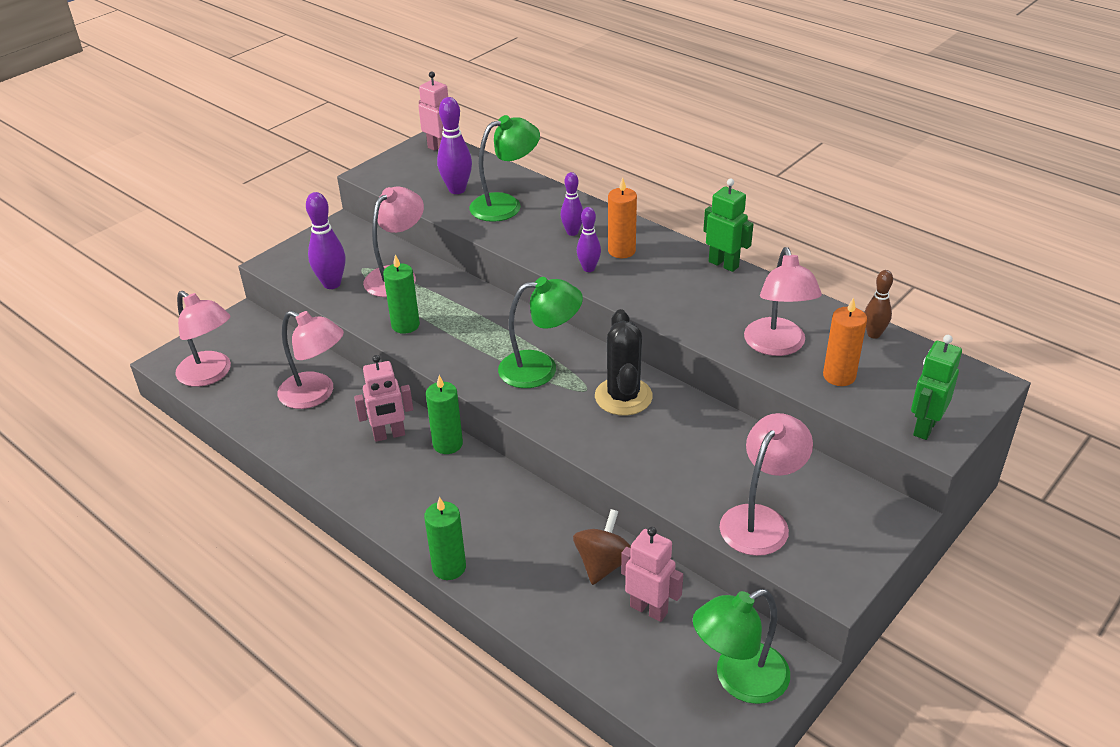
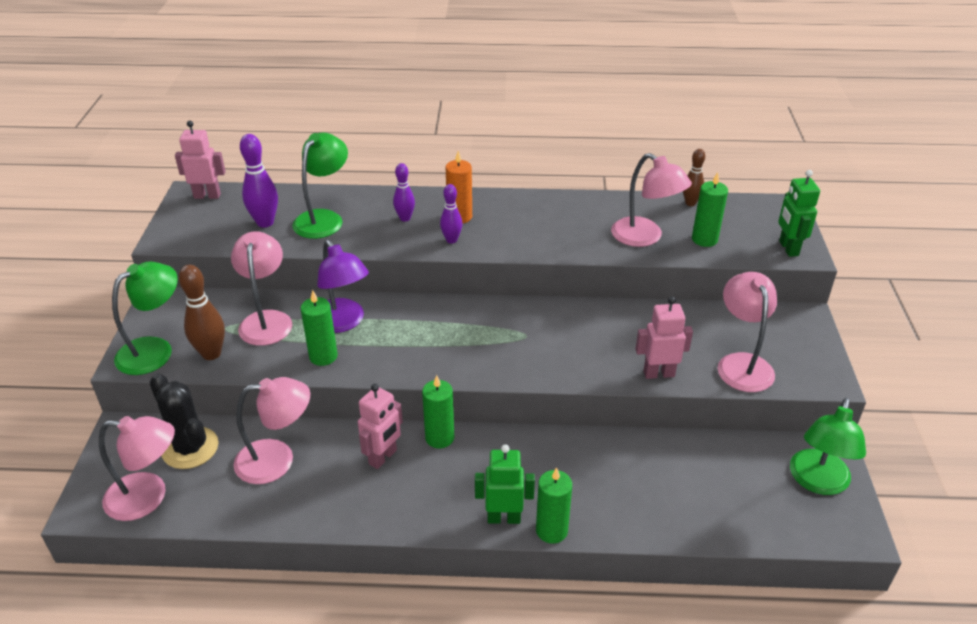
camera: 40 degrees left, 0 degrees up
purple bowling pin [306,192,345,289] -> brown bowling pin [179,265,225,360]
green lamp [498,277,583,388] -> green lamp moved to [112,262,178,375]
brown spinning top [573,509,631,585] -> none
black cactus [595,309,653,416] -> black cactus moved to [150,373,219,469]
pink robot [621,527,683,622] -> pink robot moved to [635,296,693,379]
green robot [703,179,753,272] -> green robot moved to [475,444,535,524]
orange candle [823,297,867,386] -> green candle [692,172,728,247]
none -> purple lamp [317,240,369,333]

